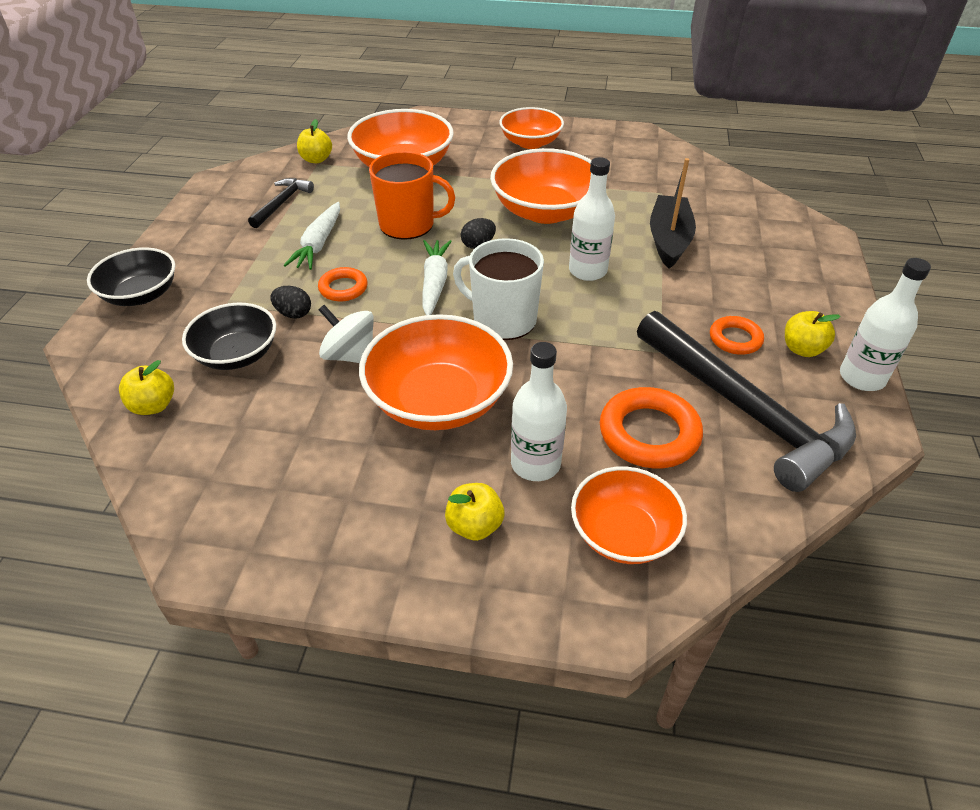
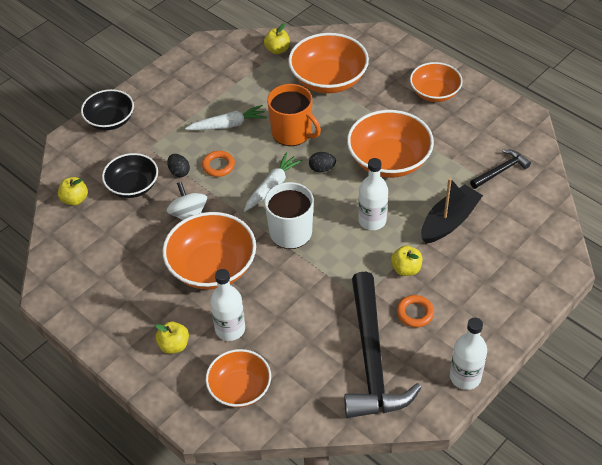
camera: 35 degrees right, 5 degrees up
black hammer [248,178,314,228] -> black hammer moved to [470,150,531,189]
white carrot [284,202,340,270] -> white carrot turned 150 degrees counterclockwise [185,105,267,130]
orange ring [600,387,703,468] -> none
yellow apple [785,311,841,357] -> yellow apple moved to [391,246,422,276]

